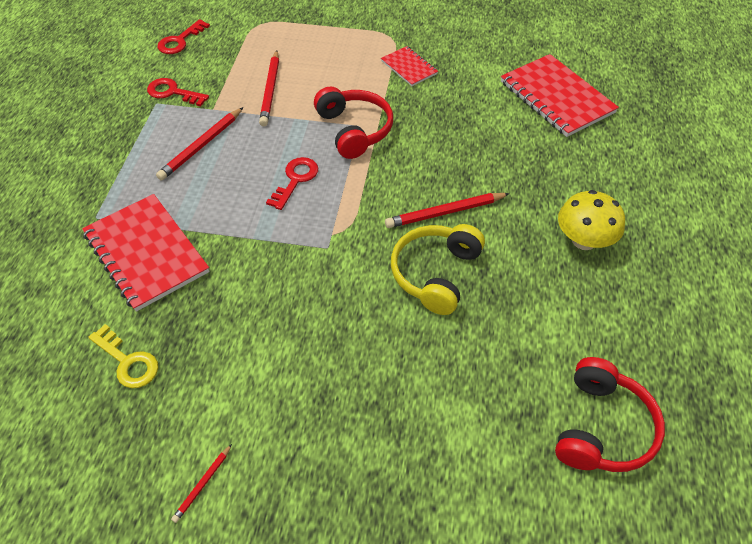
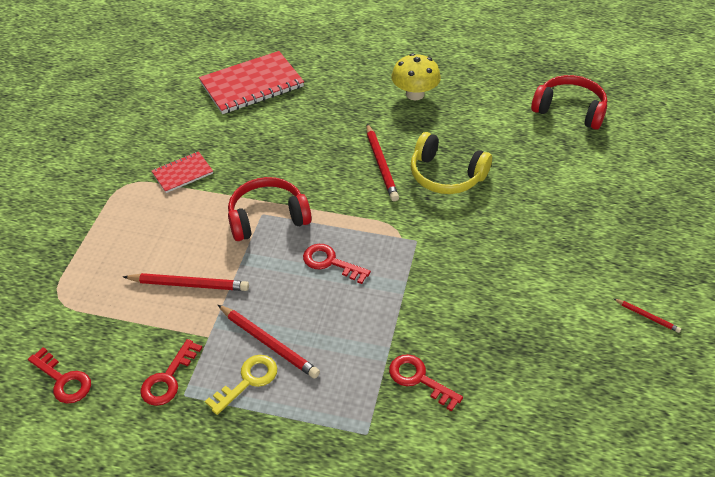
camera: 85 degrees left, 5 degrees down
red notebook [82,194,209,312] -> red key [389,354,463,411]
yellow key [88,324,158,388] -> yellow key moved to [205,355,277,415]

